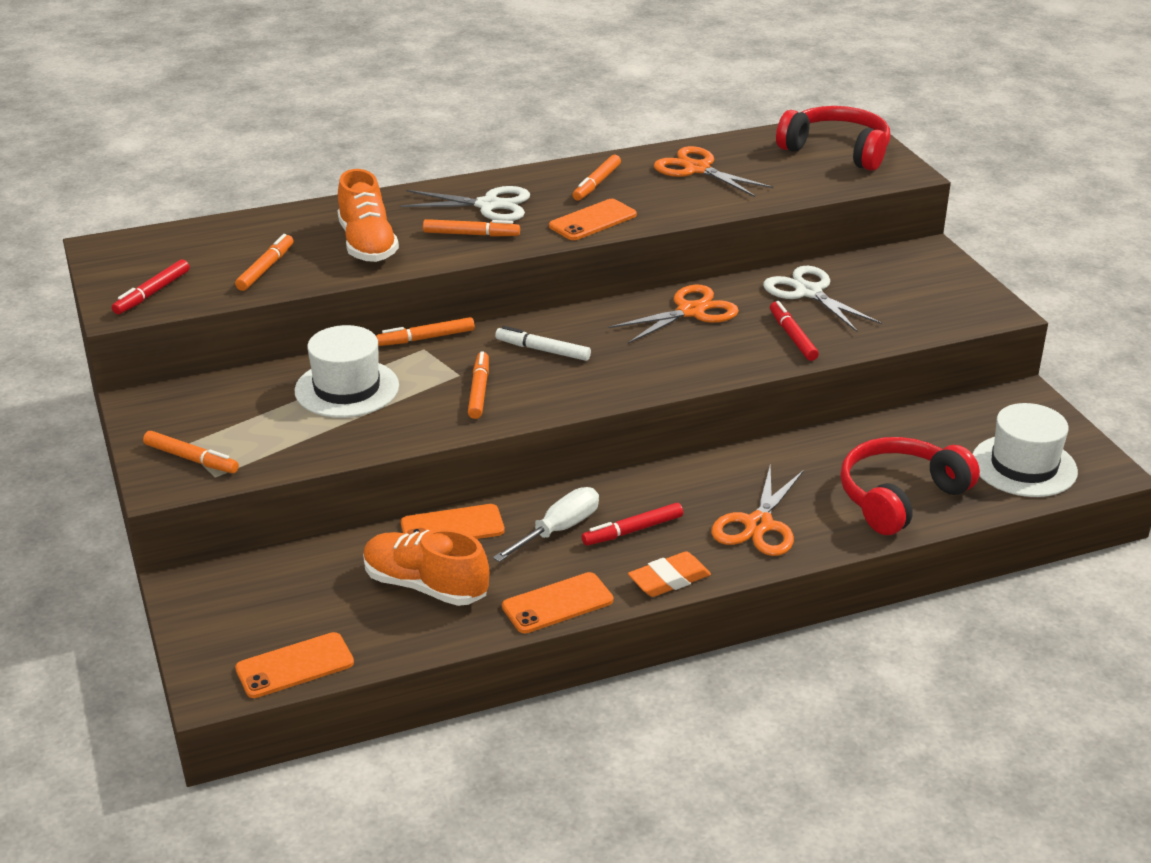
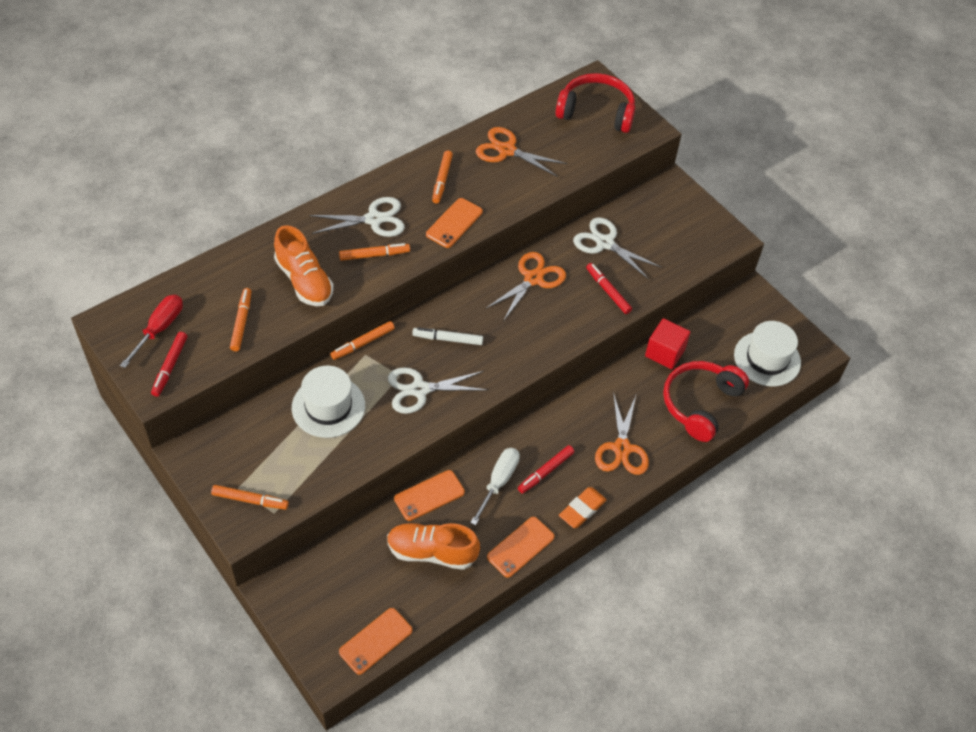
camera: 20 degrees left, 20 degrees up
orange marker [468,351,489,419] -> white scissors [388,367,487,414]
none -> red screwdriver [120,295,183,368]
none -> red cube [645,318,690,369]

